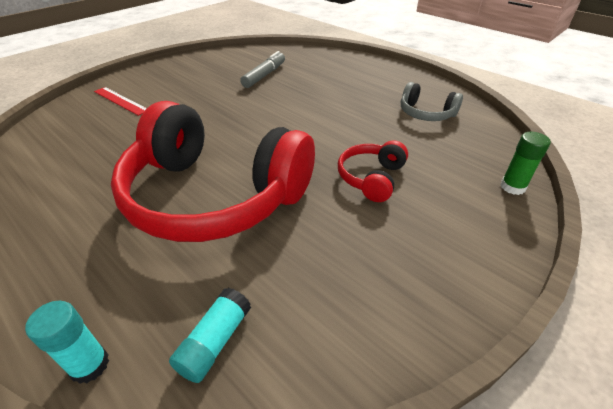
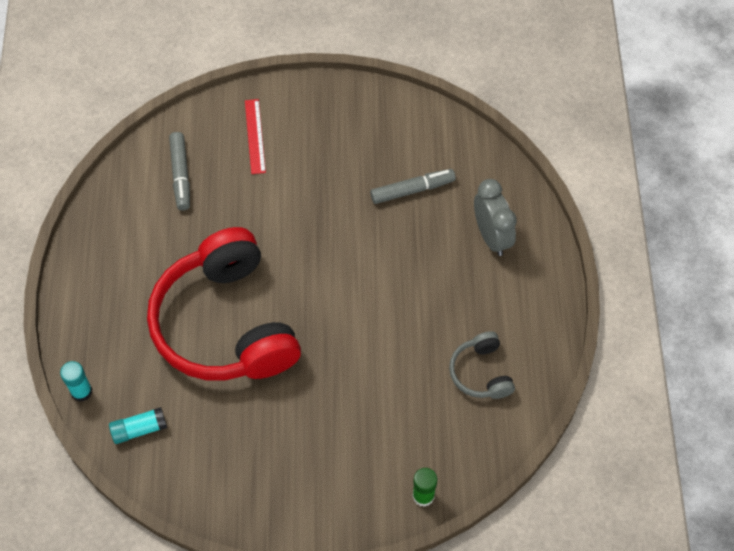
camera: 45 degrees right, 20 degrees up
red headphones [338,140,408,202] -> none
none -> grey marker [169,132,190,210]
none -> grey clock [474,179,517,256]

